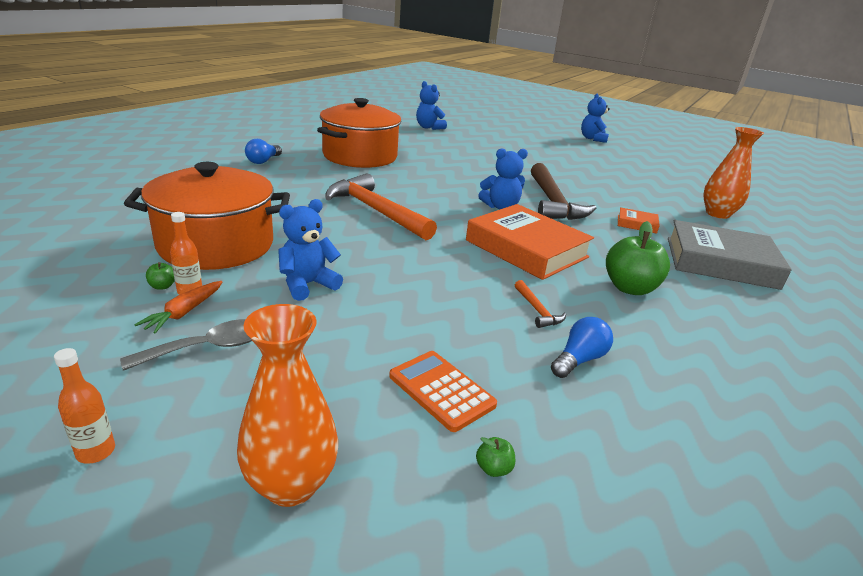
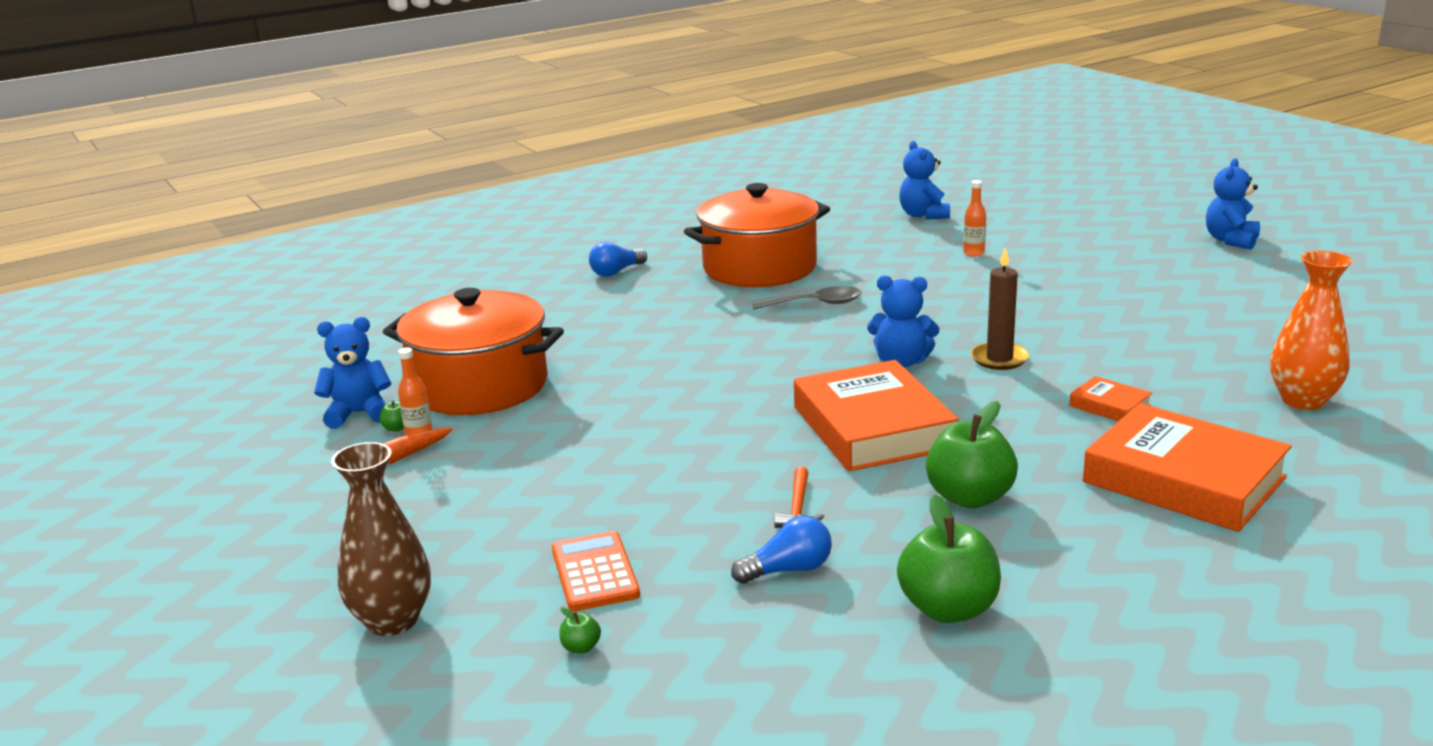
camera: 30 degrees right, 5 degrees down
orange bottle [54,348,115,464] -> orange bottle moved to [963,180,986,256]
grey spoon [120,319,252,371] -> grey spoon moved to [752,286,862,310]
orange vase [237,304,338,507] -> brown vase [331,442,431,636]
blue teddy bear [278,199,343,301] -> blue teddy bear moved to [314,317,391,429]
orange hammer [325,173,437,240] -> none
brown hammer [531,163,596,220] -> brown candle [971,248,1029,370]
grey book [668,220,792,290] -> orange book [1083,403,1292,532]
none -> green apple [897,495,1001,623]

